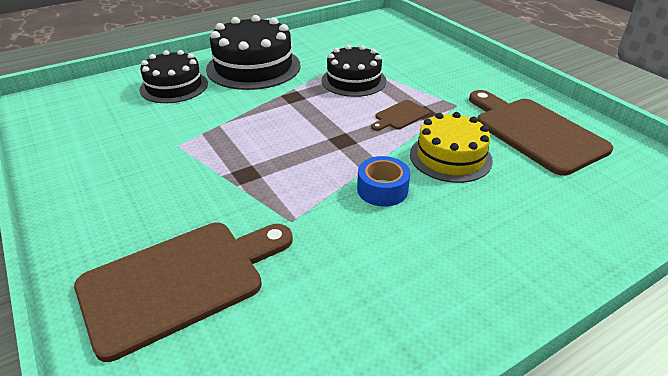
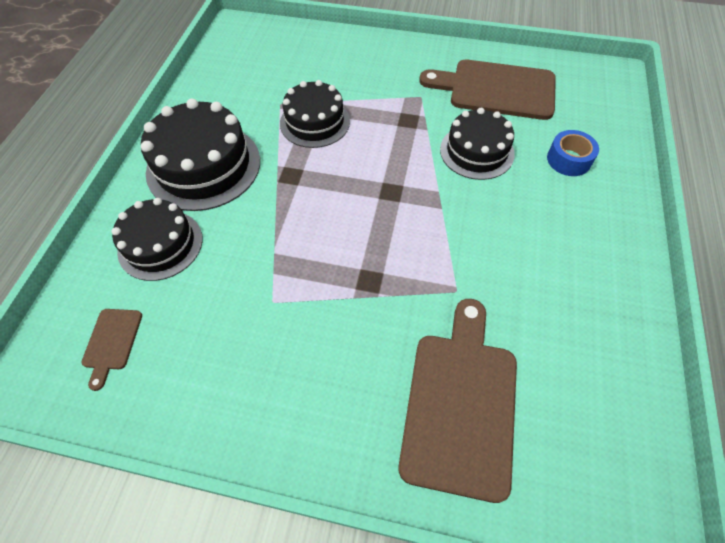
camera: 45 degrees left, 20 degrees up
blue tape [357,156,410,207] -> blue tape moved to [547,130,599,176]
brown cutting board [371,100,430,131] -> brown cutting board moved to [81,309,142,391]
yellow cake [410,112,493,183] -> black cake [440,108,515,180]

